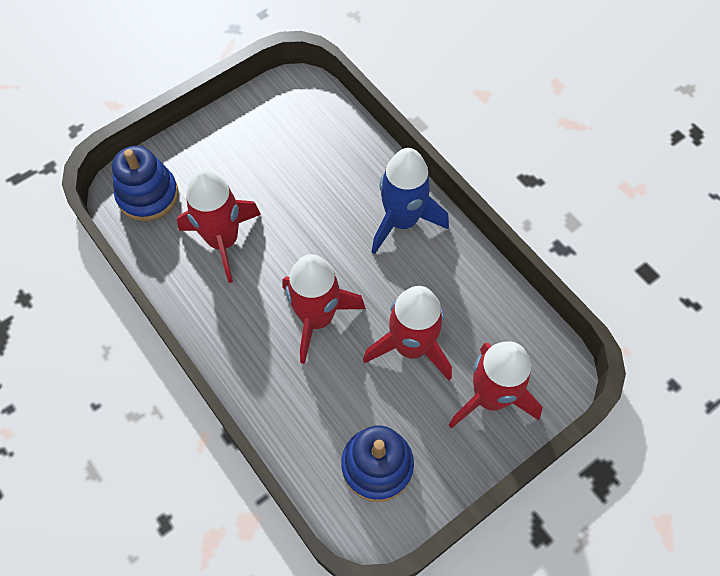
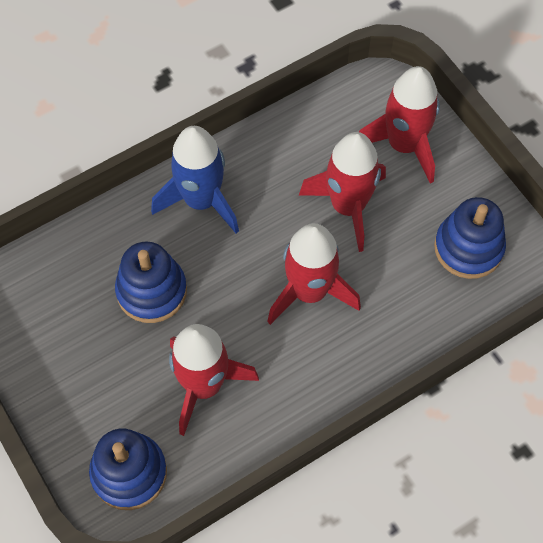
camera: 85 degrees left, 0 degrees up
none -> blue stacking toy [115,242,187,323]

